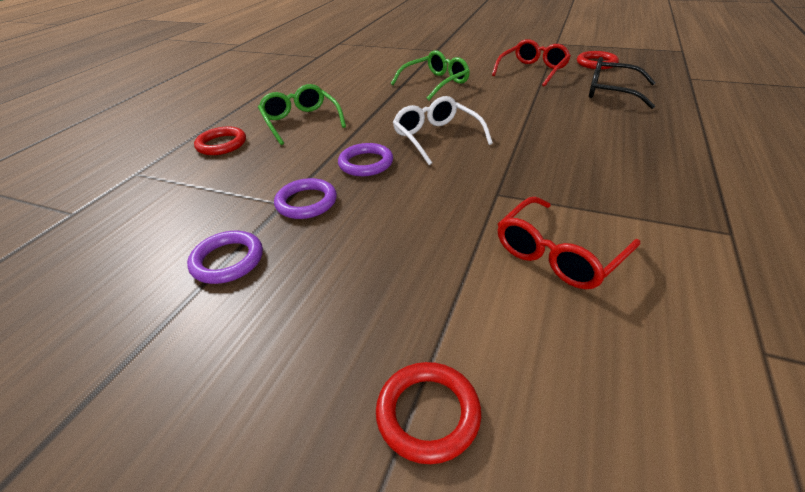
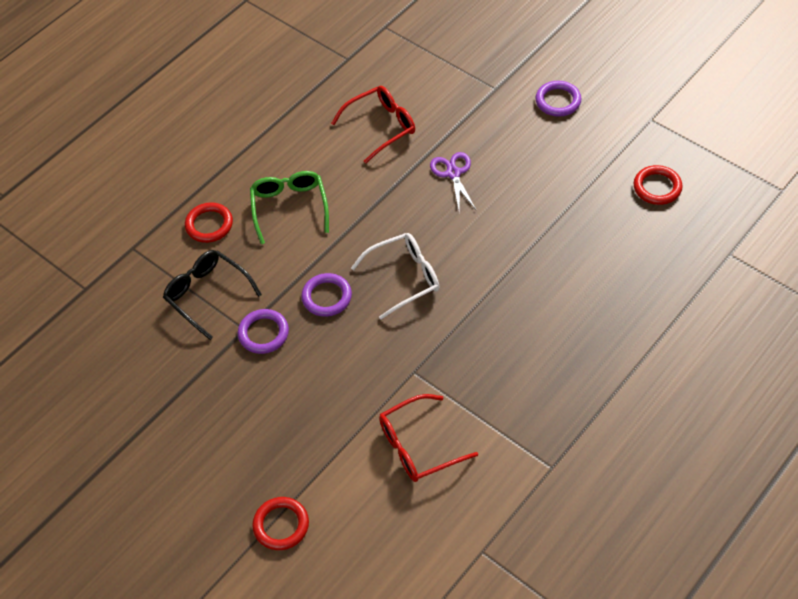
camera: 20 degrees right, 15 degrees up
purple ring [187,231,263,284] -> purple ring moved to [535,81,581,117]
green glasses [391,50,470,100] -> purple scissors [430,152,476,210]
white glasses [393,96,493,165] -> white glasses turned 75 degrees clockwise [351,233,439,320]
red glasses [492,39,571,87] -> red glasses moved to [331,86,415,163]
black glasses [589,57,656,109] -> black glasses moved to [163,250,262,340]

